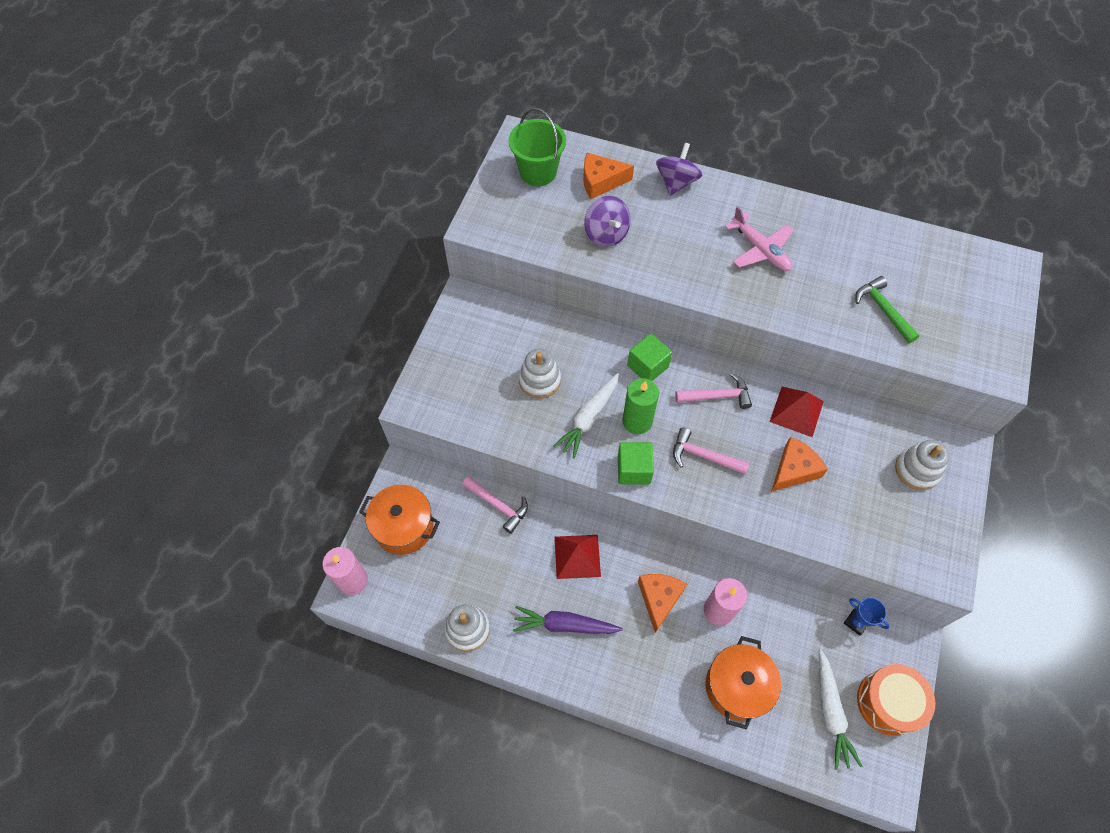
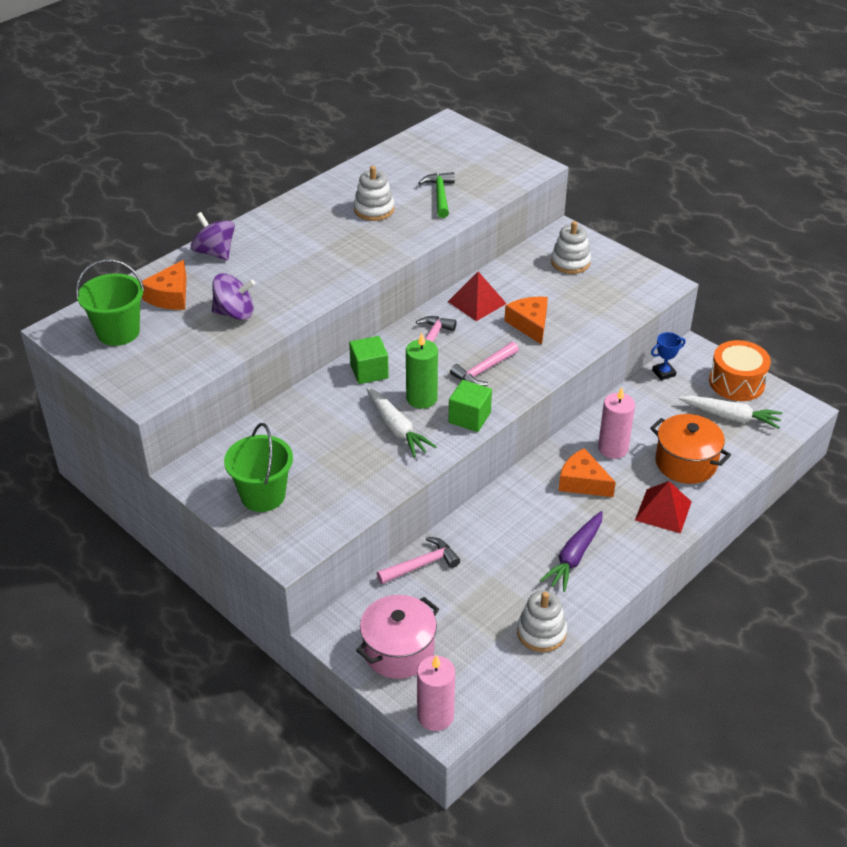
camera: 65 degrees left, 20 degrees down
orange pot [359,485,440,555] -> pink pot [356,595,439,679]
white stacking toy [519,349,561,398] -> white stacking toy moved to [354,166,394,221]
red pyramid [555,535,601,579] -> red pyramid moved to [635,481,692,534]
pink plane [725,206,794,271] -> none
green hammer [855,276,920,343] -> green hammer turned 90 degrees clockwise [418,172,455,218]
none -> green bucket [224,423,293,512]

